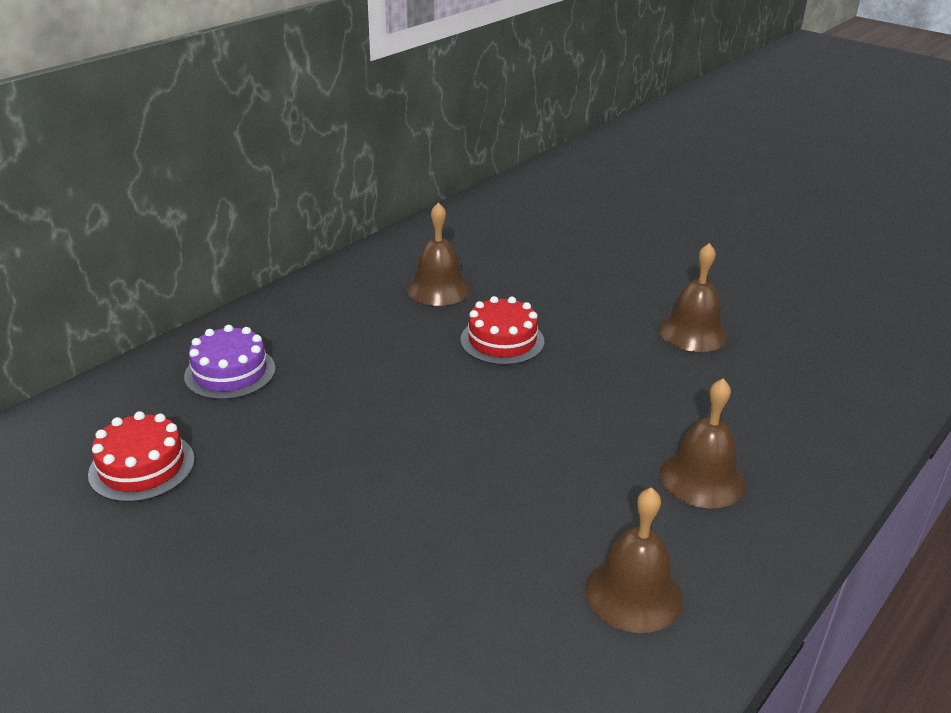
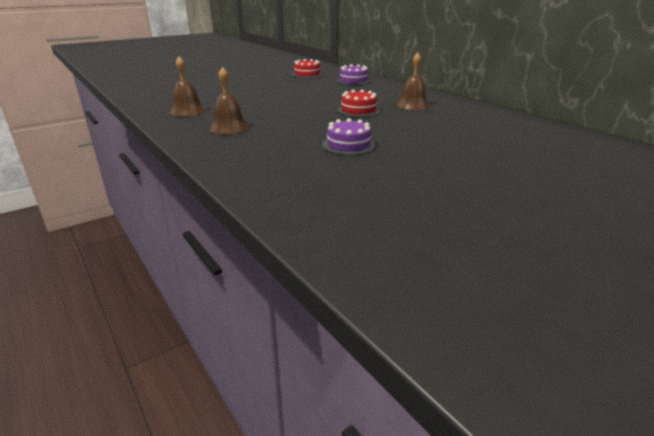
camera: 105 degrees right, 5 degrees down
brown bell [659,243,728,352] -> purple cake [322,118,375,155]

